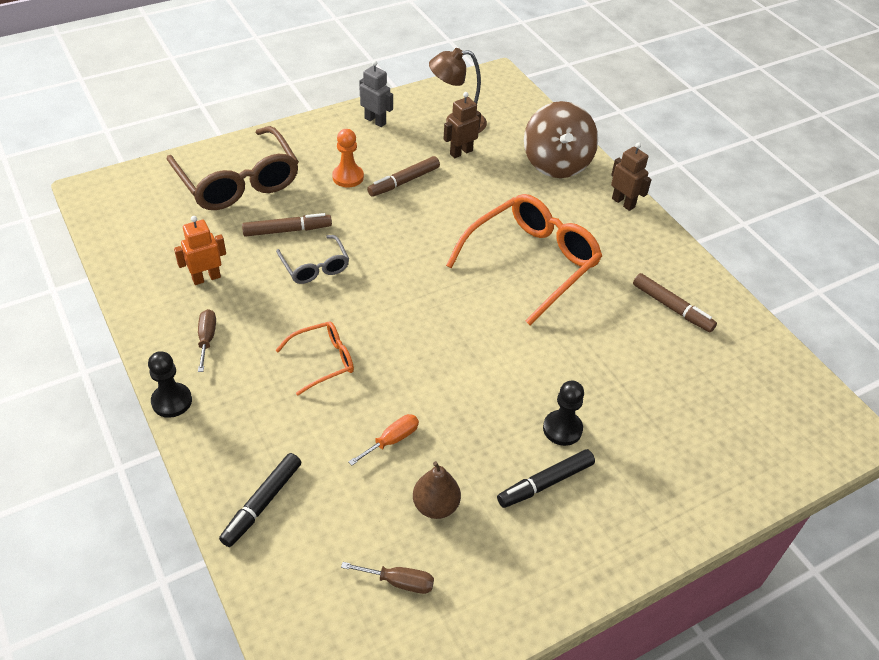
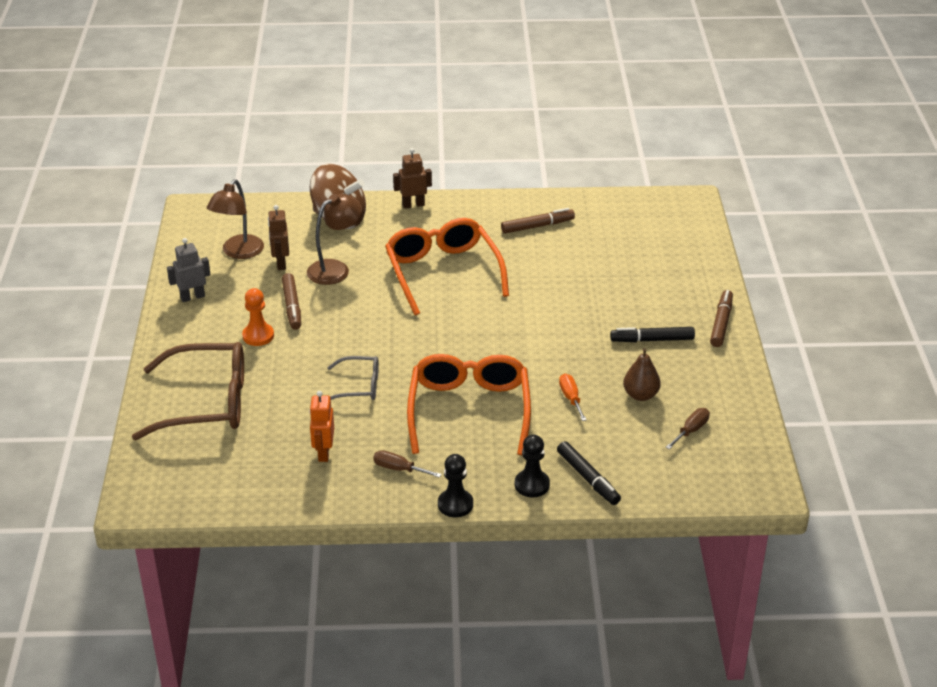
camera: 60 degrees left, 10 degrees down
brown marker [242,213,332,237] -> brown marker moved to [710,290,733,347]
orange glasses [276,321,354,396] -> orange glasses [407,354,531,455], size x1.95
black marker [497,449,595,508] -> black marker turned 90 degrees clockwise [610,327,695,342]
black pawn [543,381,584,446] -> black pawn moved to [515,435,550,497]
none -> brown lamp [307,194,362,285]

